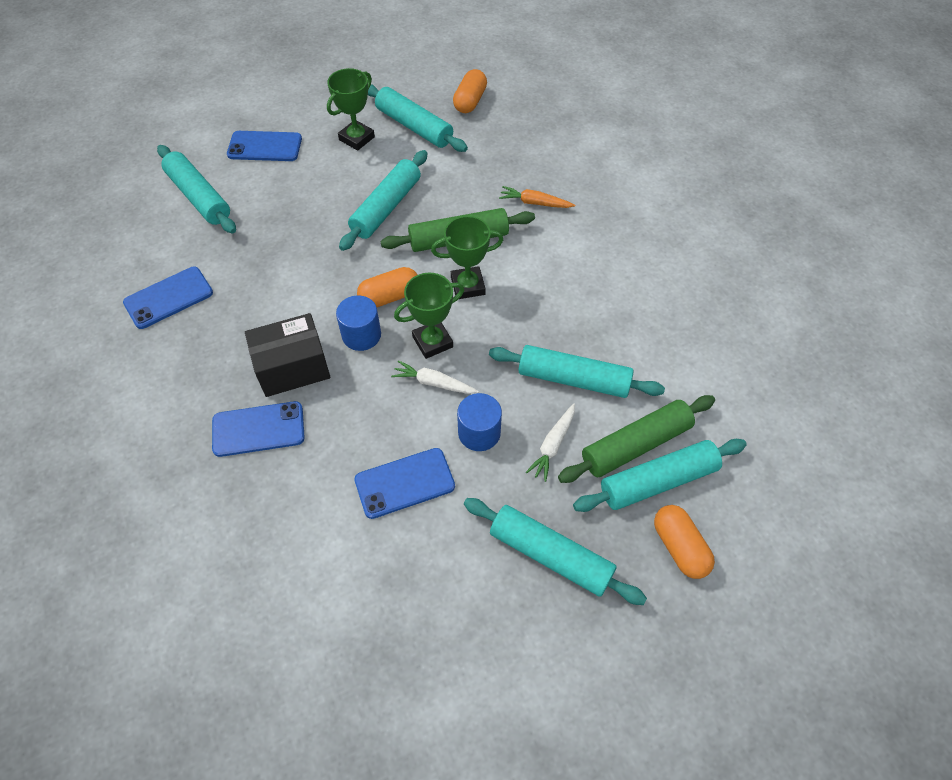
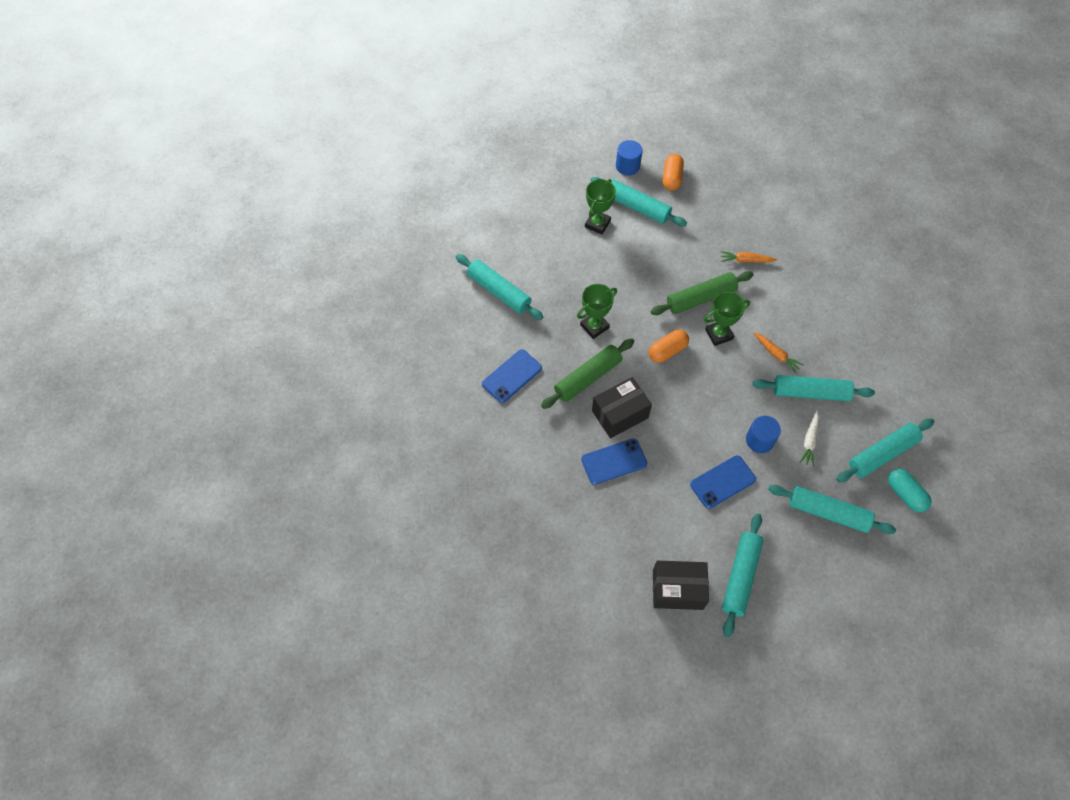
camera: 10 degrees left, 5 degrees up
blue phone [227,131,302,161] -> none
blue cylinder [336,295,381,351] -> blue cylinder moved to [616,140,642,175]
turquoise rolling pin [339,150,427,251] -> turquoise rolling pin moved to [722,513,764,638]
white carrot [391,360,479,394] -> none
green trophy [394,273,464,359] -> green trophy moved to [577,284,617,339]
green rolling pin [558,395,715,483] -> green rolling pin moved to [541,339,634,409]
orange capsule [654,505,715,579] -> turquoise capsule [888,469,931,512]
none -> black box [653,561,709,610]
none -> orange carrot [753,332,803,373]

